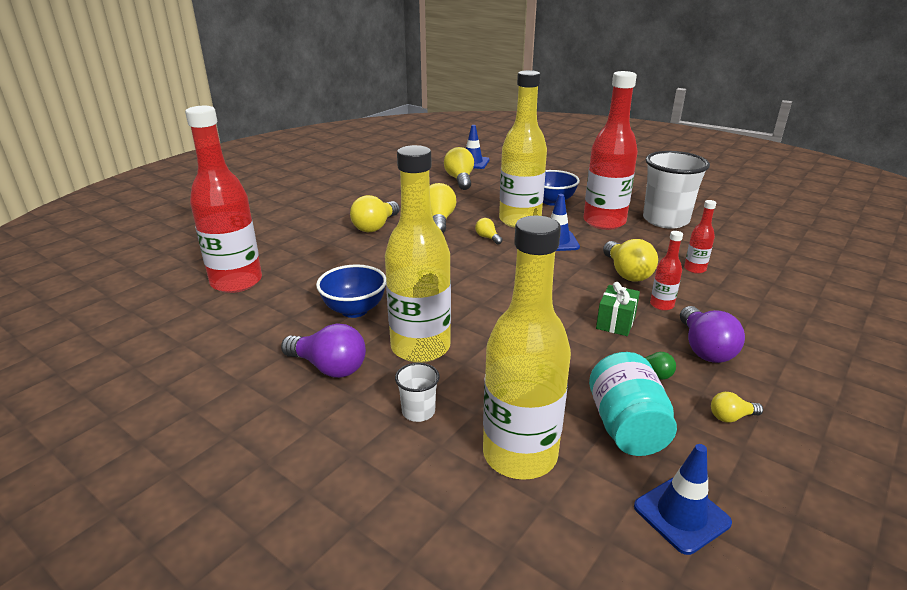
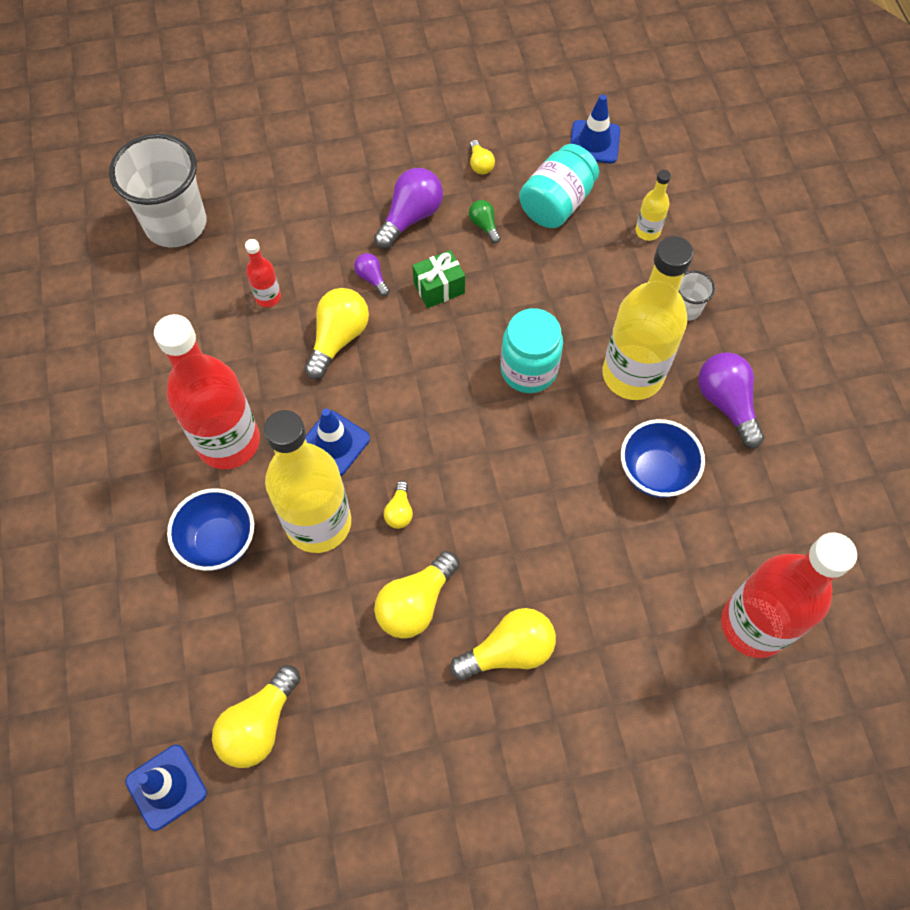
camera: 140 degrees left, 35 degrees up
yellow bottle [483,216,571,480] -> yellow bottle [636,170,671,241], size x0.44
white cup [643,151,710,229] -> white cup moved to [109,134,206,248]
red bottle [650,231,683,311] -> purple light bulb [354,253,390,296]
yellow light bulb [711,392,763,423] -> yellow light bulb turned 45 degrees clockwise [470,140,495,174]
none -> turquoise jar [500,308,563,393]

